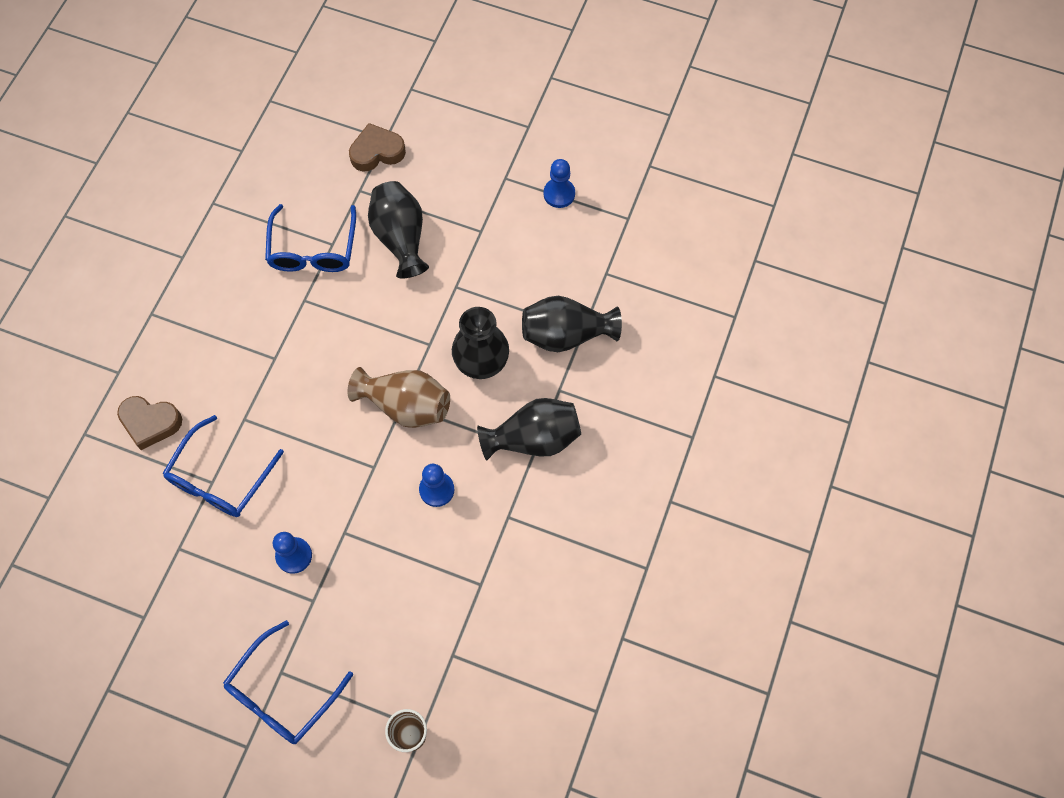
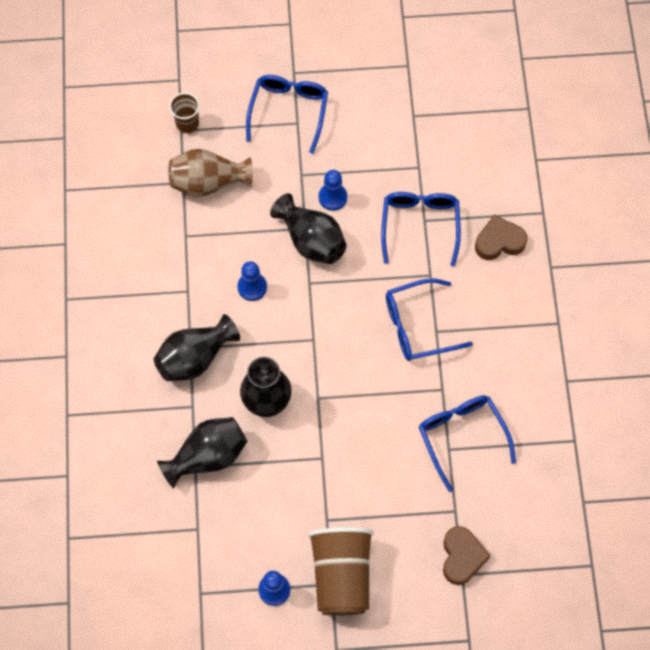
camera: 155 degrees right, 0 degrees up
brown vase [348,367,450,428] -> brown vase moved to [169,149,253,197]
brown heart [349,123,406,171] -> brown heart turned 45 degrees counterclockwise [443,526,491,585]
black vase [368,181,429,278] -> black vase moved to [270,193,347,264]
none -> brown cup [308,527,374,616]
none -> blue glasses [386,278,473,361]

